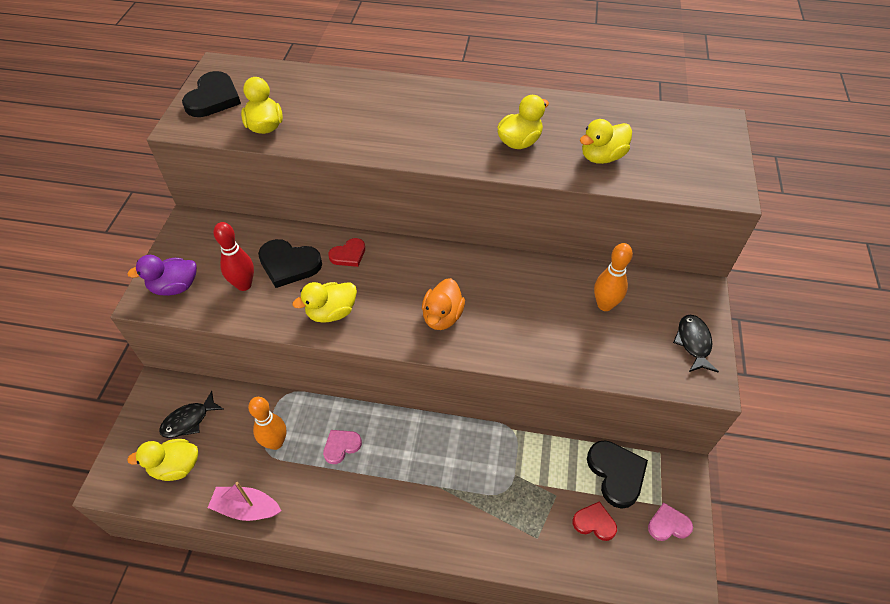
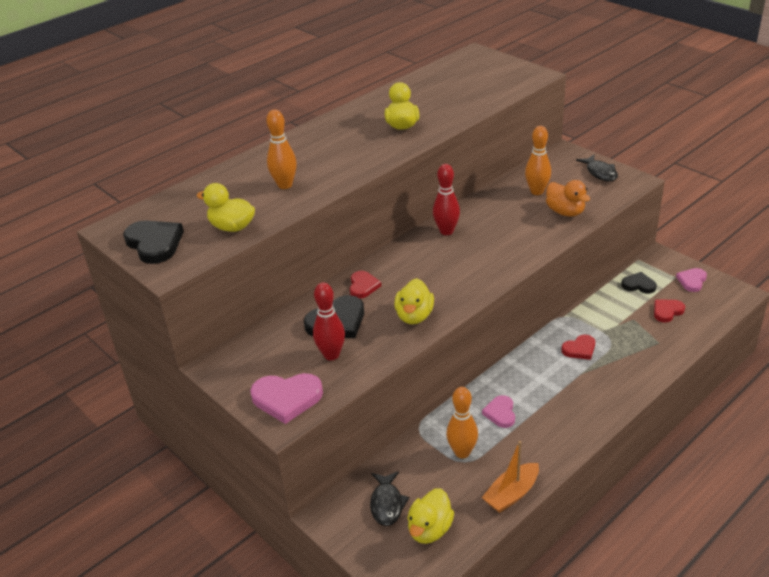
camera: 50 degrees left, 15 degrees down
purple duck [127,255,197,296] -> pink heart [250,373,323,424]
pink boat [208,482,282,521] -> orange boat [482,441,539,513]
orange duck [422,278,465,330] -> orange duck moved to [546,180,590,216]
yellow duck [580,119,632,164] -> none
black heart [587,440,648,509] -> black heart [621,272,657,294], size x0.61
black fish [673,315,719,372] -> black fish turned 150 degrees counterclockwise [576,155,618,182]
none -> orange bowling pin [266,109,297,189]
none -> red bowling pin [433,164,460,235]
none -> red heart [561,335,595,360]

